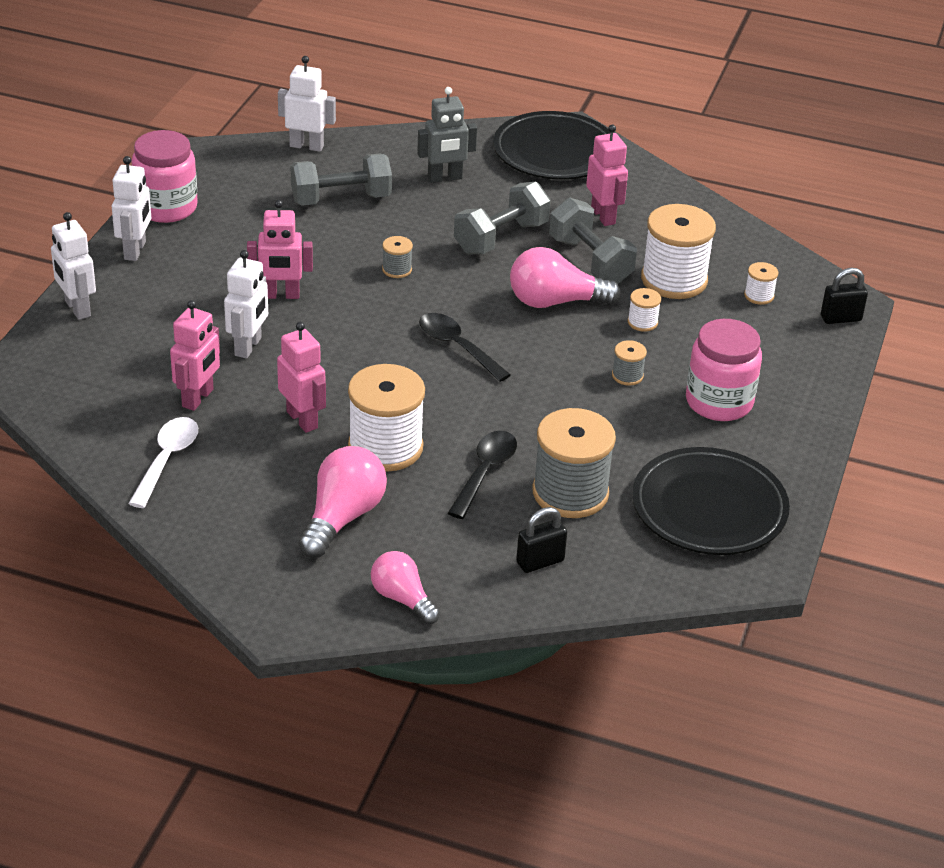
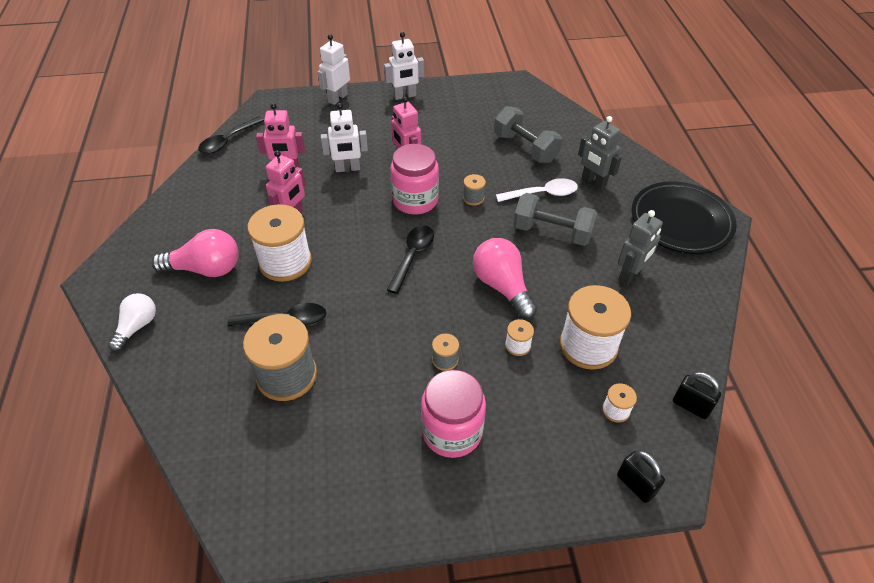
camera: 65 degrees right, 10 degrees up
white spoon [128,417,198,508] -> white spoon moved to [496,178,578,202]
pink jar [131,130,198,223] -> pink jar moved to [390,144,439,215]
white robot [278,56,336,152] -> none
pink light bulb [371,551,440,624] -> white light bulb [108,293,156,352]
black padlock [516,507,567,573] -> black padlock moved to [673,372,721,419]
grey dumbbell [549,198,637,284] -> none
pink robot [586,125,628,226] -> grey robot [618,210,663,285]
black plate [632,447,790,555] -> none
none -> black spoon [198,117,264,154]

